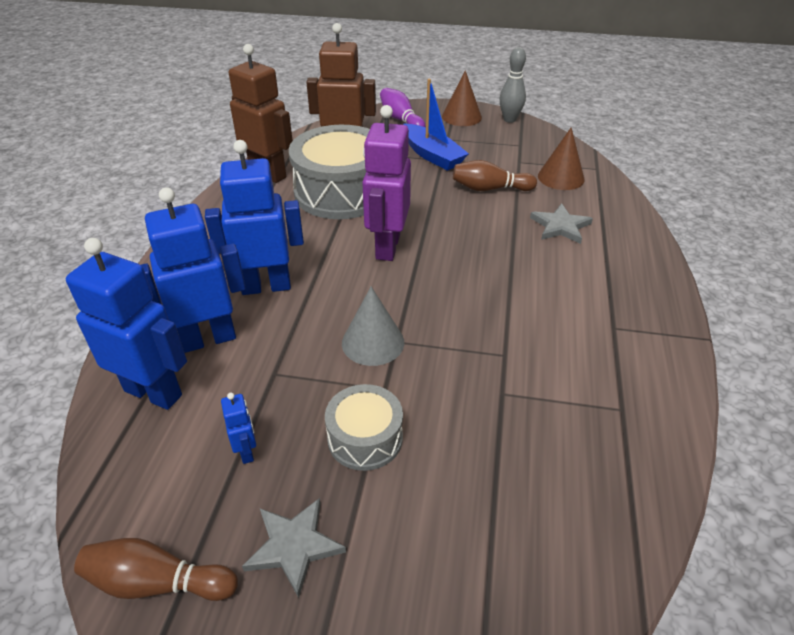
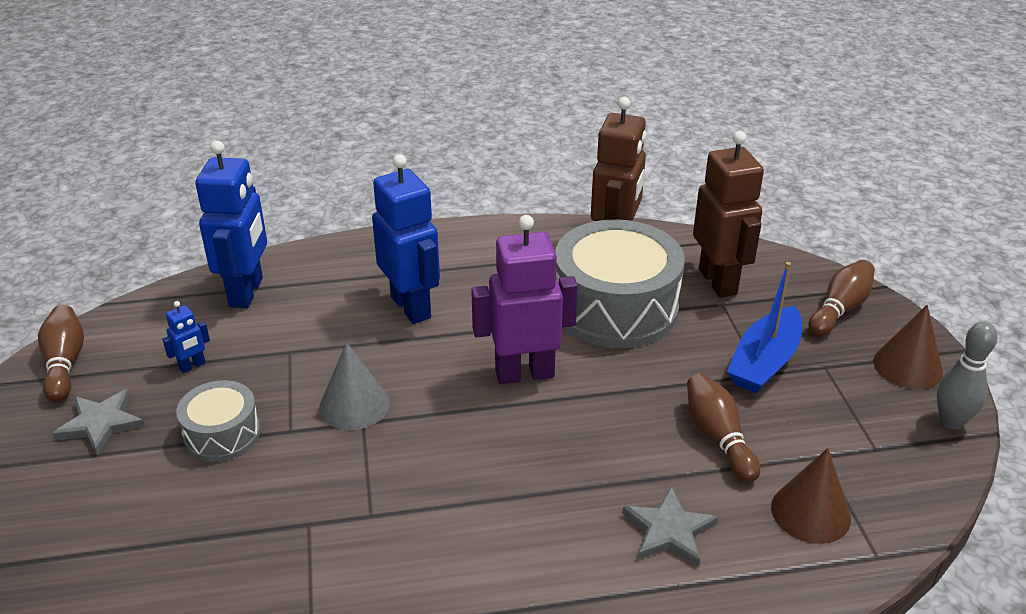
camera: 70 degrees right, 5 degrees down
blue robot [141,187,246,353] -> none
purple bowling pin [380,88,425,127] -> brown bowling pin [808,260,875,336]

